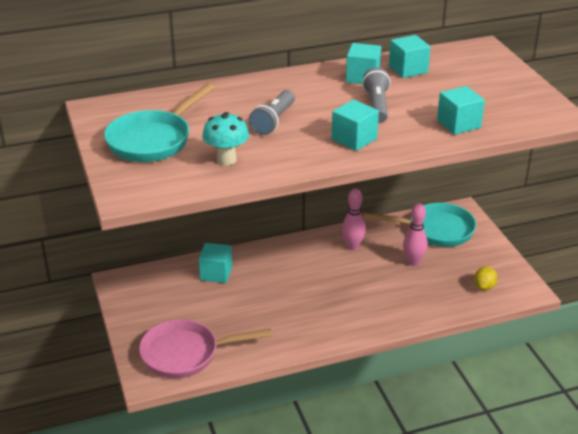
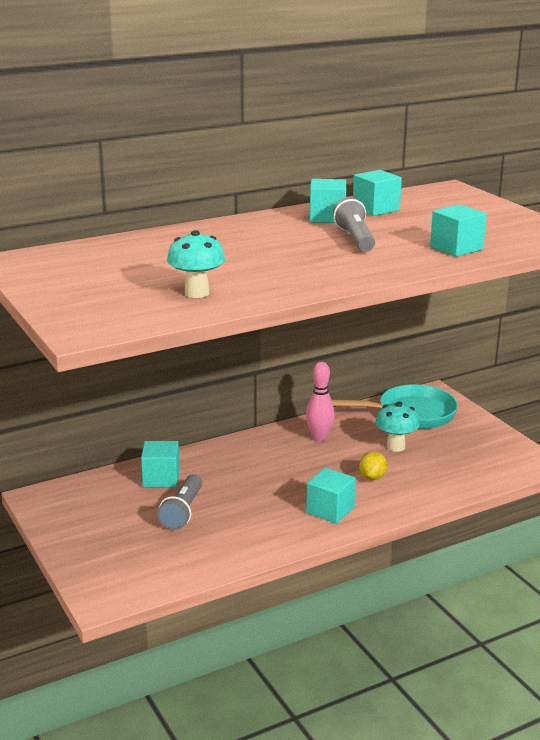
camera: 10 degrees left, 10 degrees down
turquoise pan [104,83,215,162] -> none
pink pan [139,319,272,378] -> none
grey flashlight [249,90,295,135] -> grey flashlight moved to [157,474,202,530]
turquoise cube [331,100,379,151] -> turquoise cube moved to [306,468,356,524]
pink bowling pin [403,203,428,266] -> turquoise mushroom [375,402,420,452]
yellow lemon [474,266,498,290] -> yellow lemon moved to [359,451,387,480]

